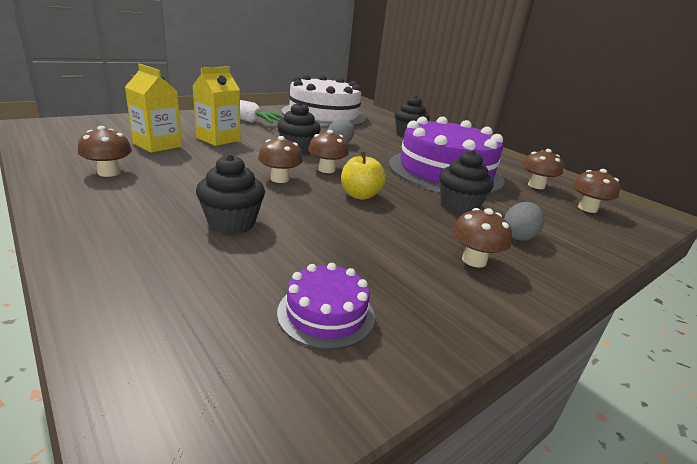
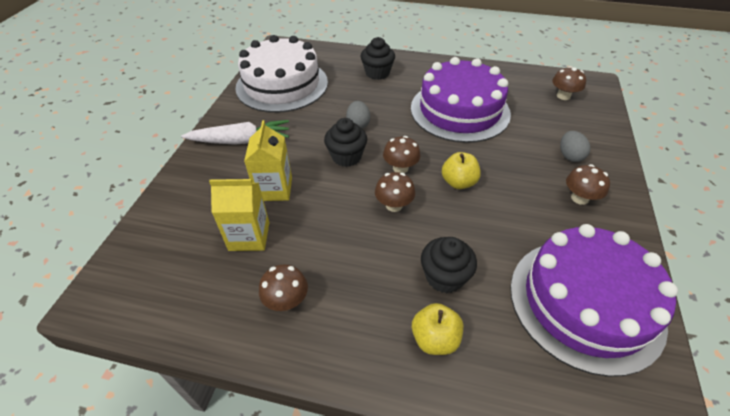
camera: 35 degrees left, 20 degrees up
purple cake [277,263,375,350] -> purple cake [510,224,678,377], size x2.31
black cupcake [439,150,494,215] -> none
brown mushroom [523,149,564,189] -> none
none -> yellow apple [412,303,463,355]

